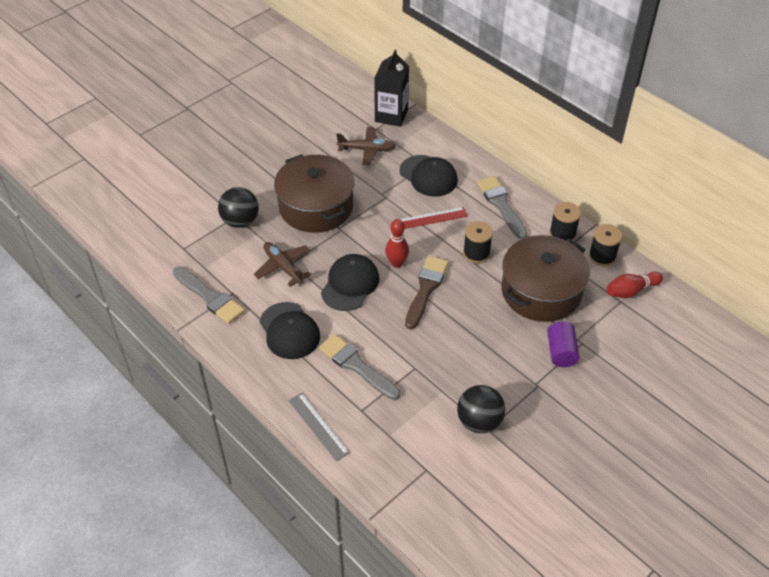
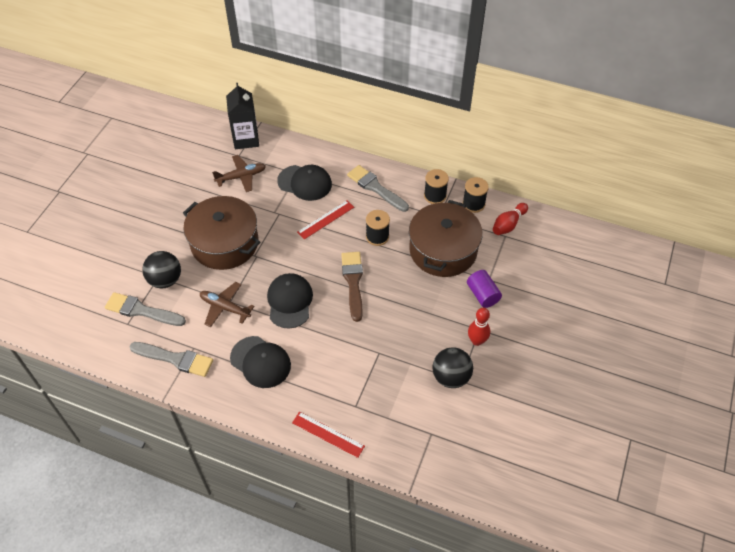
camera: 25 degrees left, 5 degrees up
grey ruler [288,393,350,461] -> red ruler [292,412,365,458]
grey brush [319,334,400,400] -> grey brush moved to [105,292,186,326]
red bowling pin [385,219,409,268] -> red bowling pin moved to [468,308,490,346]

